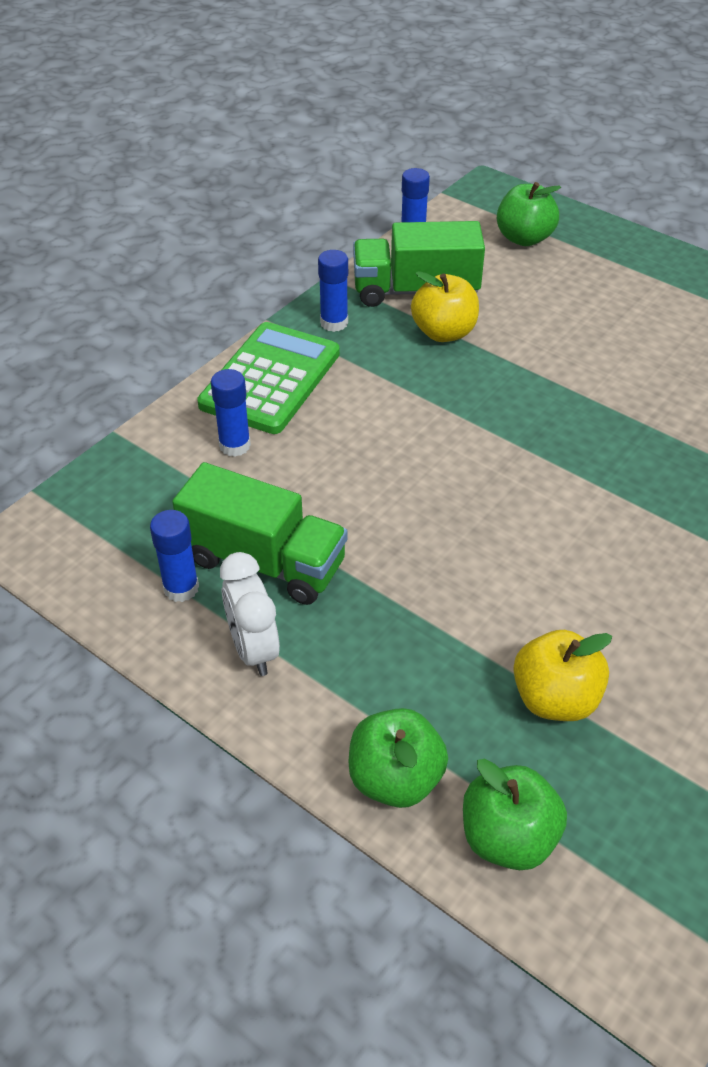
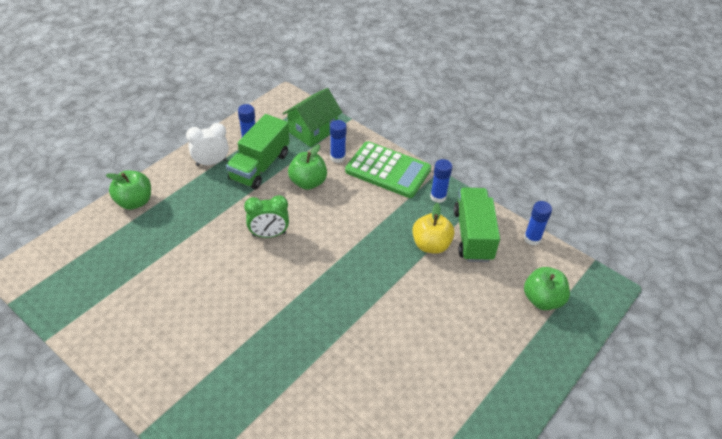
camera: 90 degrees right, 0 degrees up
green apple [463,759,567,870] -> green apple moved to [288,144,327,190]
yellow apple [513,630,612,721] -> none
none -> green clock [244,195,289,238]
none -> green house [283,88,342,147]

